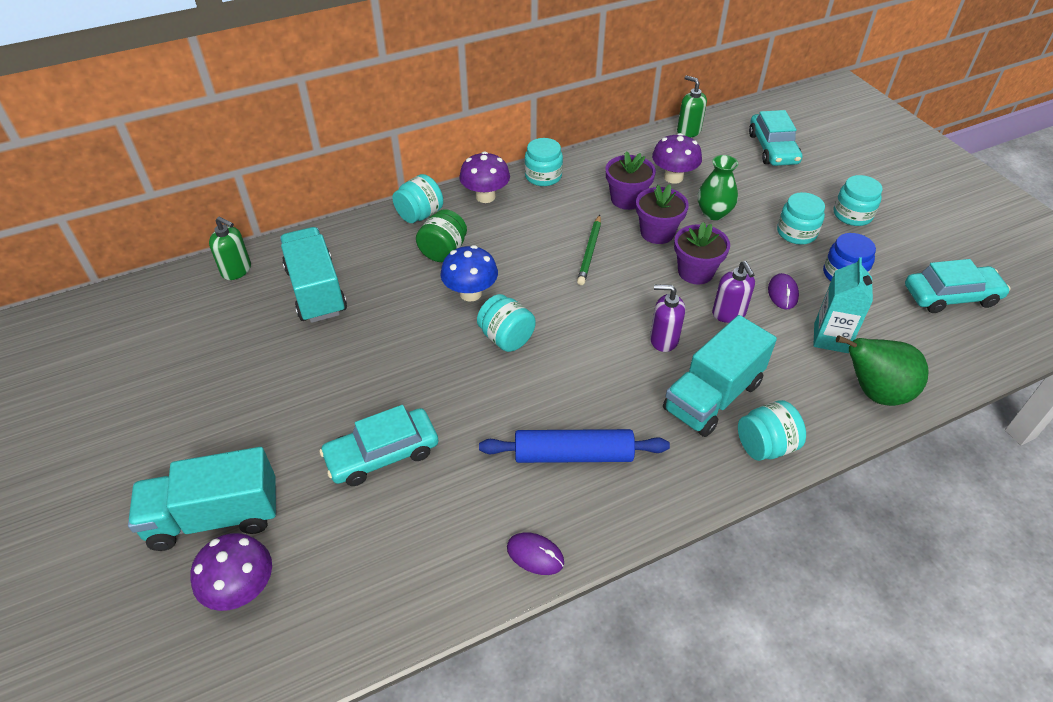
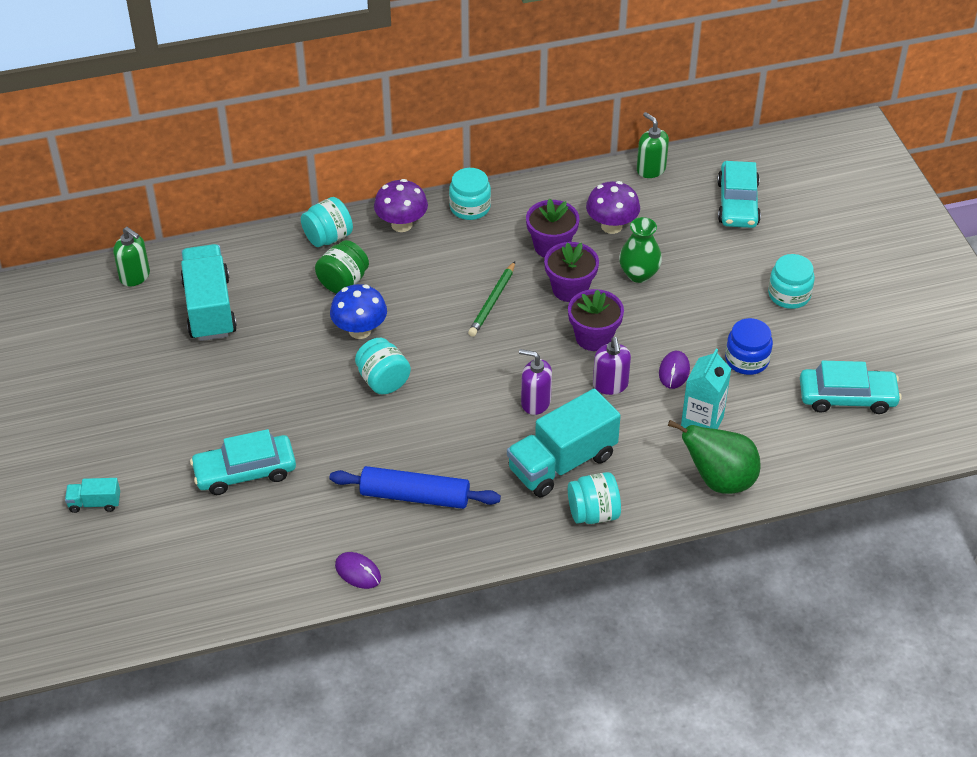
camera: 10 degrees right, 0 degrees up
turquoise truck [128,447,276,551] -> turquoise truck [65,478,120,513], size x0.46
purple mushroom [190,533,272,611] -> none
turquoise jar [777,192,825,245] -> none

